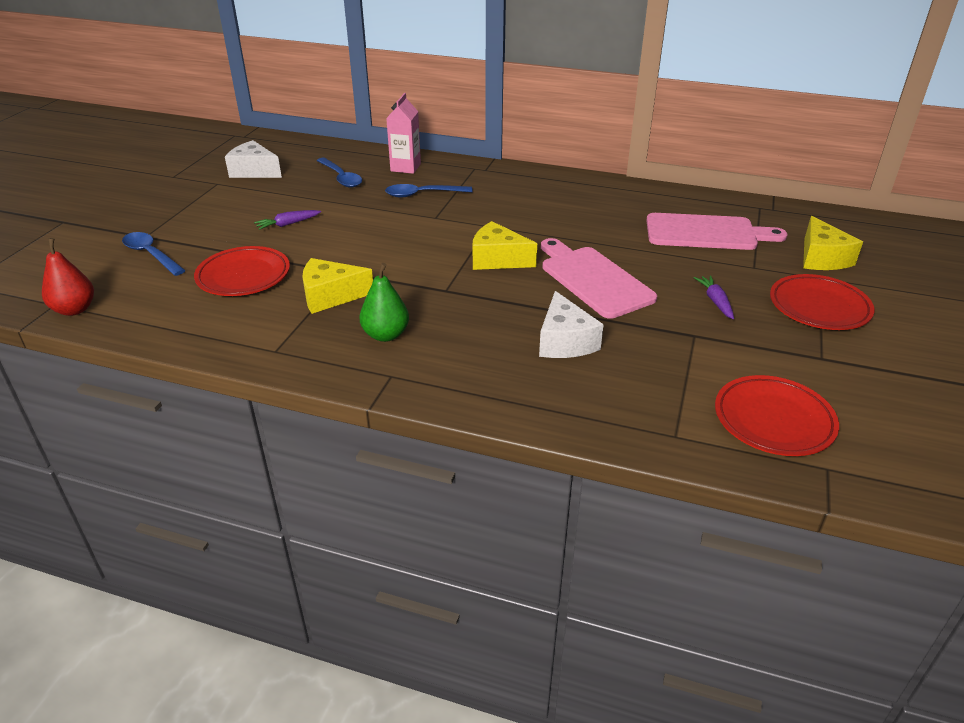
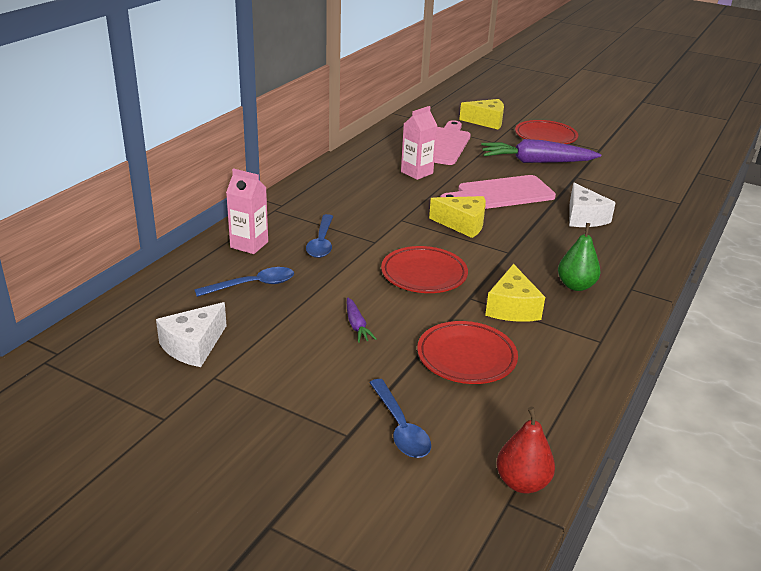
camera: 80 degrees left, 5 degrees down
blue spoon [122,232,186,276] -> blue spoon turned 75 degrees counterclockwise [369,379,431,458]
yellow cheese [473,221,537,270] -> yellow cheese turned 105 degrees counterclockwise [429,196,486,238]
white cheese [539,291,604,358] -> white cheese turned 75 degrees clockwise [569,183,616,227]
purple carrot [694,275,734,319] -> purple carrot [481,139,601,163], size x2.22
red plate [715,375,839,456] -> red plate moved to [381,246,468,293]
none -> pink carton [401,106,437,180]

